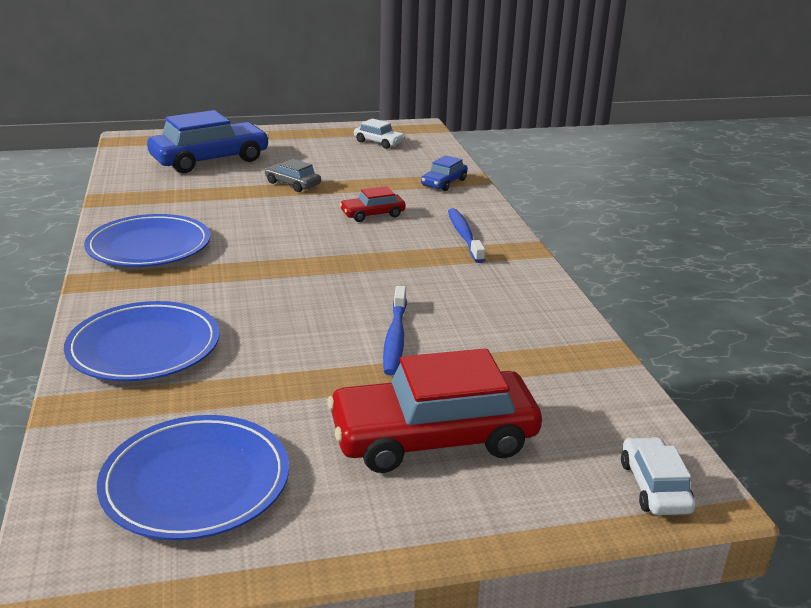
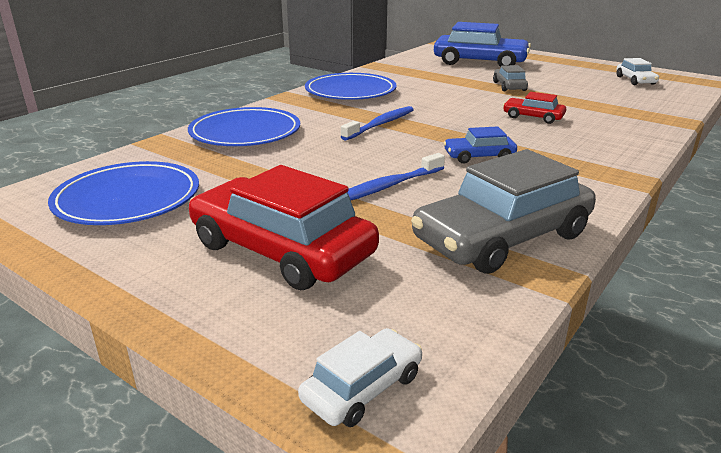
camera: 50 degrees right, 0 degrees up
blue car [421,155,468,191] -> blue car moved to [444,126,517,163]
blue toothbrush [448,208,485,263] -> blue toothbrush moved to [341,106,414,141]
none -> grey car [411,149,596,274]

